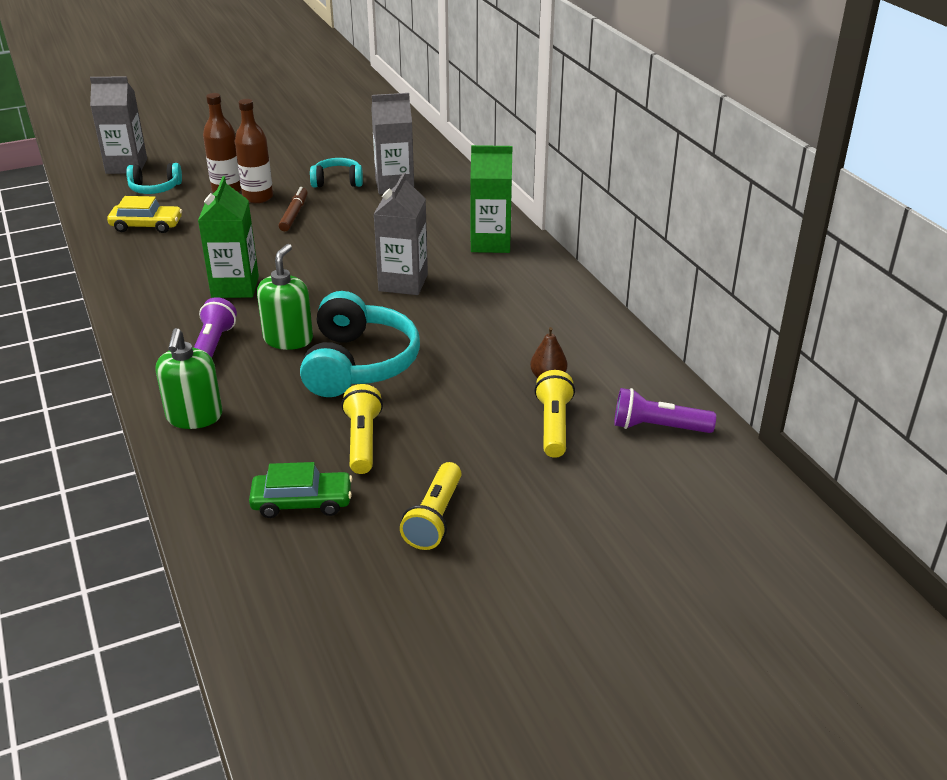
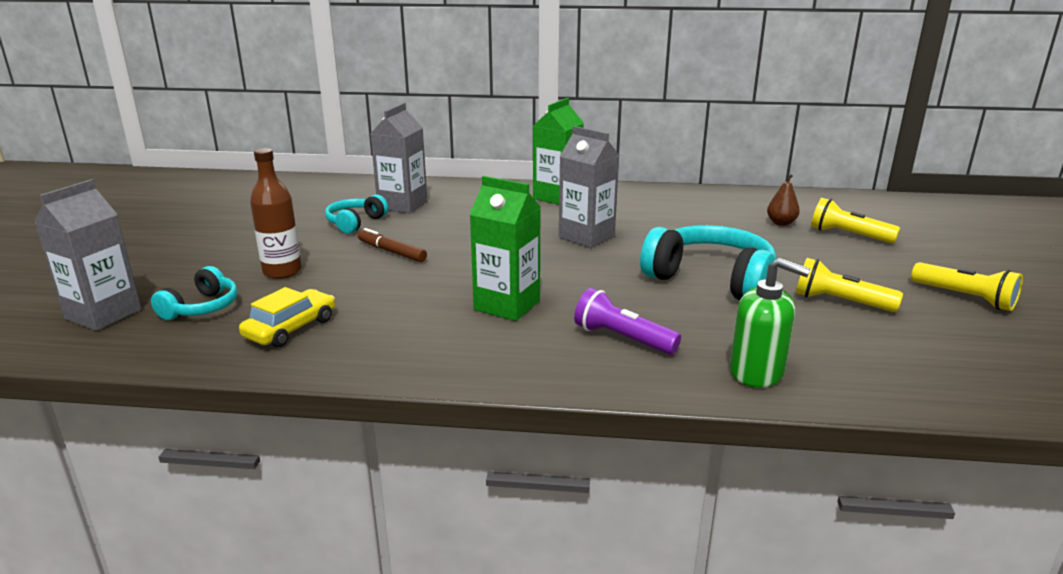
camera: 60 degrees left, 10 degrees down
brown bottle [235,99,273,203] -> none
green car [249,462,353,518] -> none
green soap dispenser [257,244,313,350] -> none
purple flashlight [614,388,716,433] -> none

